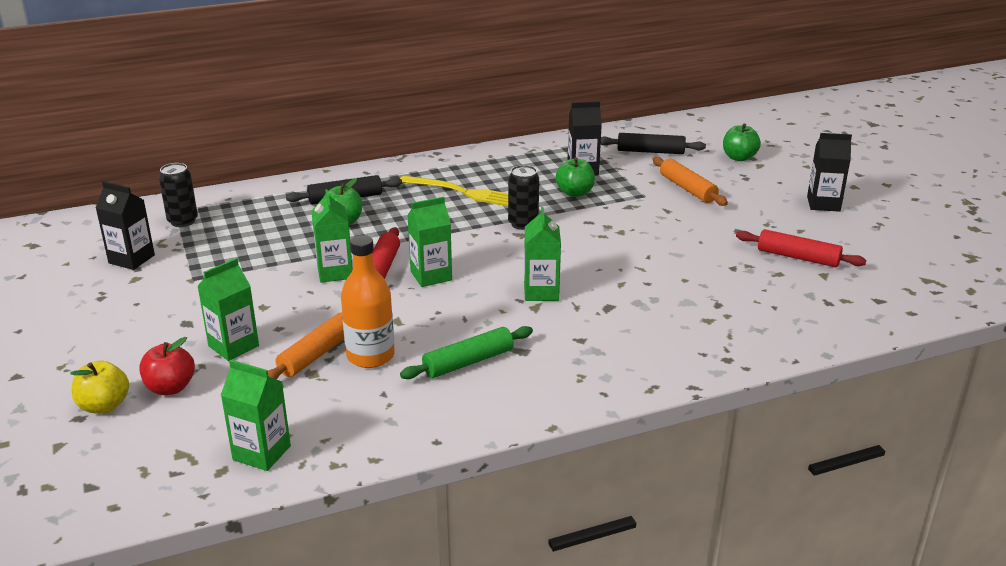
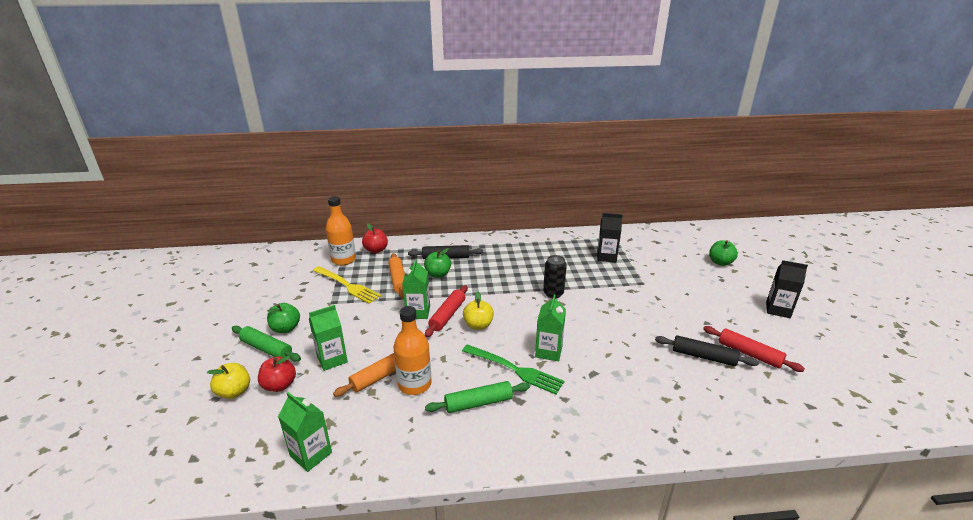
camera: 15 degrees right, 0 degrees up
black carton [96,181,155,270] -> none
black can [159,163,198,227] -> orange bottle [326,196,356,266]
yellow fork [400,176,508,206] -> yellow fork moved to [313,266,381,304]
green carton [407,197,452,287] -> yellow apple [463,292,494,330]
green apple [555,157,595,197] -> green apple moved to [267,303,300,333]
black rolling pin [601,133,706,154] -> black rolling pin moved to [655,335,759,366]
orange rolling pin [652,157,728,206] -> orange rolling pin moved to [388,253,405,299]
none -> green rolling pin [232,326,301,362]
none -> red apple [362,223,388,253]
none -> green fork [462,344,565,395]

